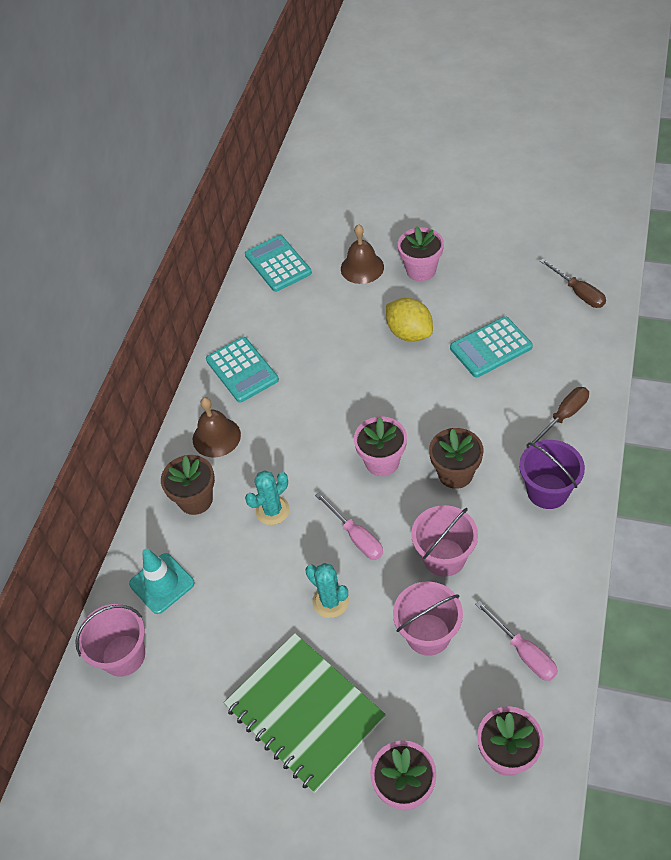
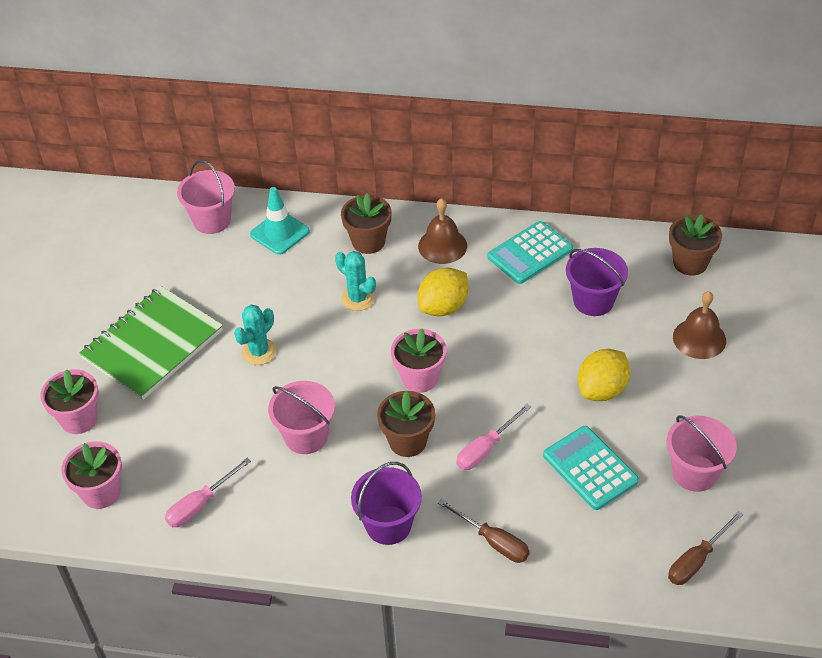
camera: 80 degrees right, 5 degrees down
turquoise calculator [245,235,312,292] -> brown flower pot [669,214,722,276]
pink screwdriver [315,492,383,560] -> pink screwdriver moved to [456,404,531,470]
pink bucket [393,581,463,656] -> pink bucket moved to [666,415,737,492]
pink flower pot [398,226,444,281] -> none
none -> yellow lemon [418,267,468,316]
none -> purple bucket [566,248,628,316]

